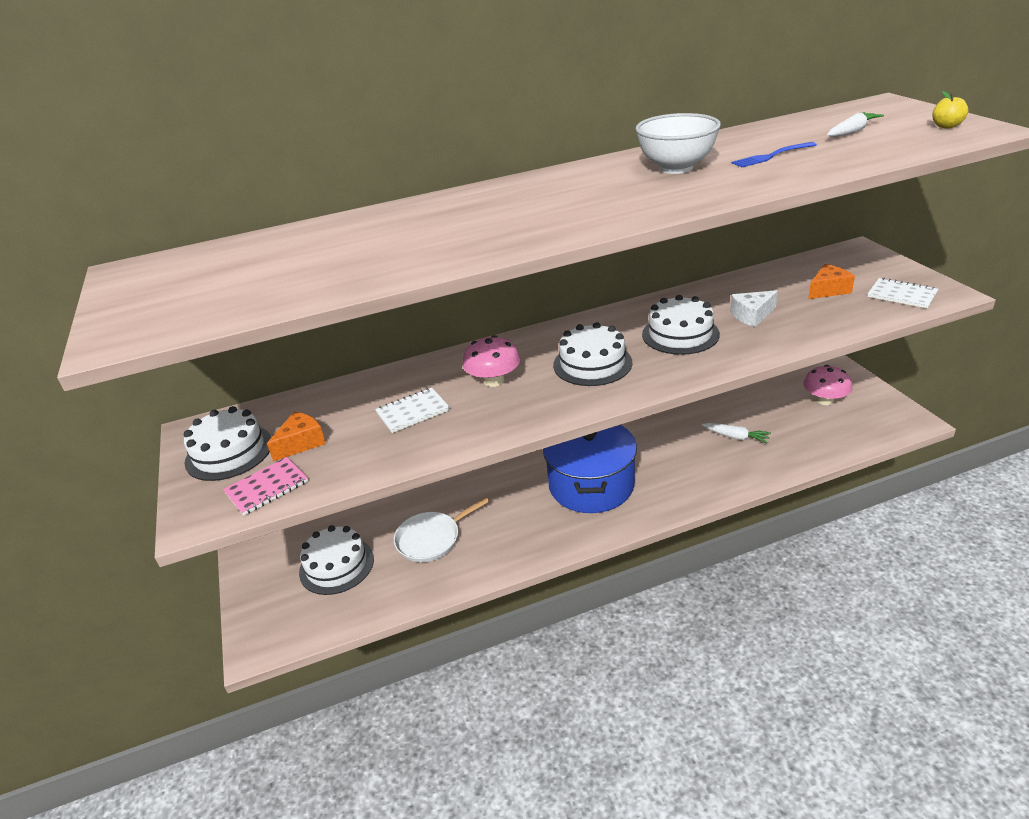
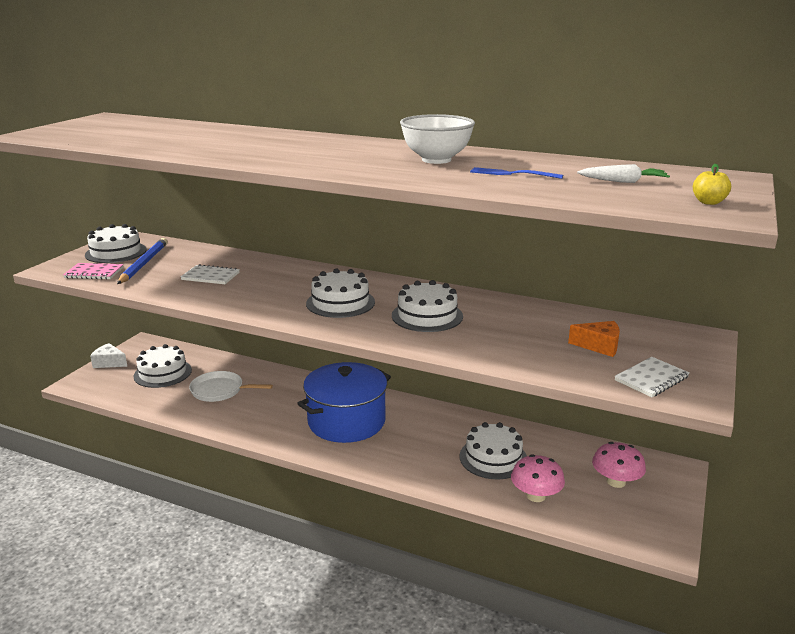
camera: 40 degrees right, 10 degrees down
orange cheese [267,412,326,461] -> blue pencil [117,238,168,284]
pink mushroom [462,335,520,387] -> pink mushroom moved to [511,454,565,502]
white carrot [701,423,771,444] -> white cake [460,422,527,480]
white cheese [730,290,778,327] -> white cheese moved to [90,343,127,368]
white notebook [868,278,938,308] -> white notebook turned 60 degrees clockwise [614,357,690,397]

